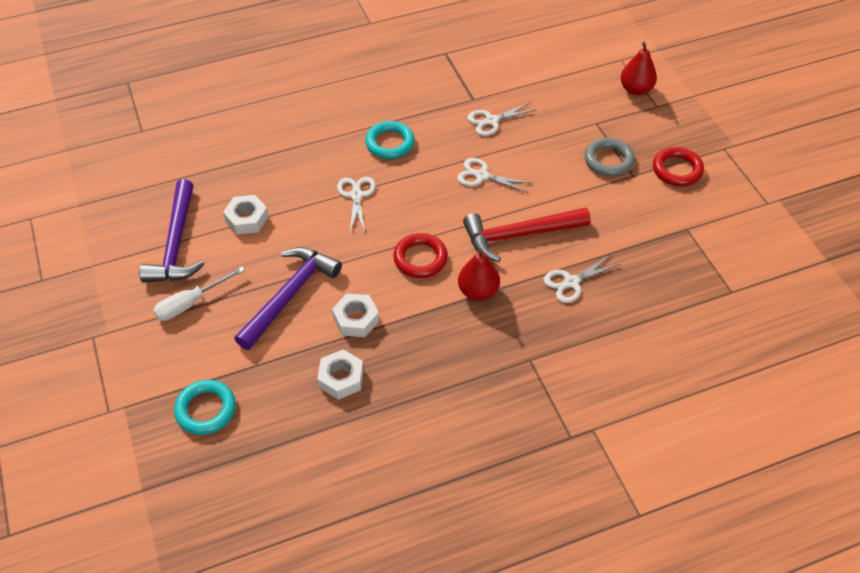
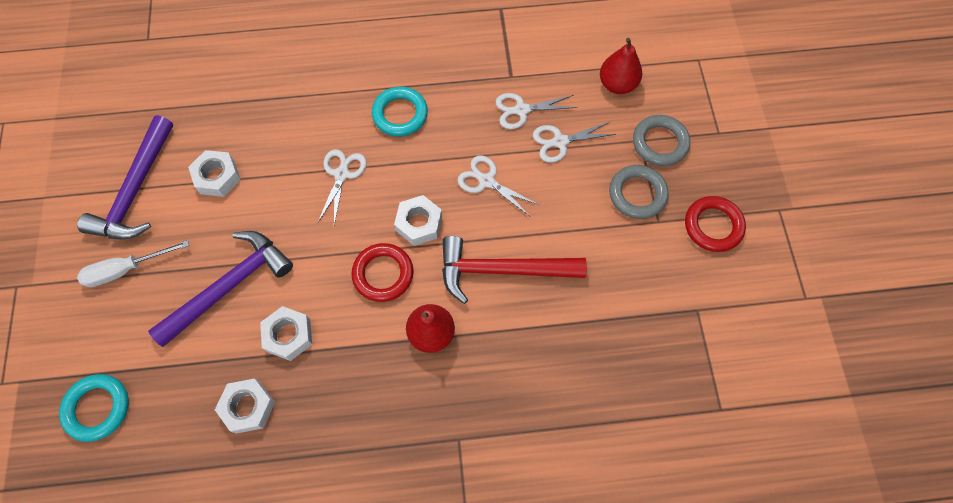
camera: 15 degrees right, 15 degrees up
white scissors [544,255,620,303] -> white scissors moved to [533,121,616,163]
red pear [621,42,657,95] -> red pear moved to [600,38,642,94]
none -> white nut [394,195,442,246]
none -> grey ring [633,115,690,166]

